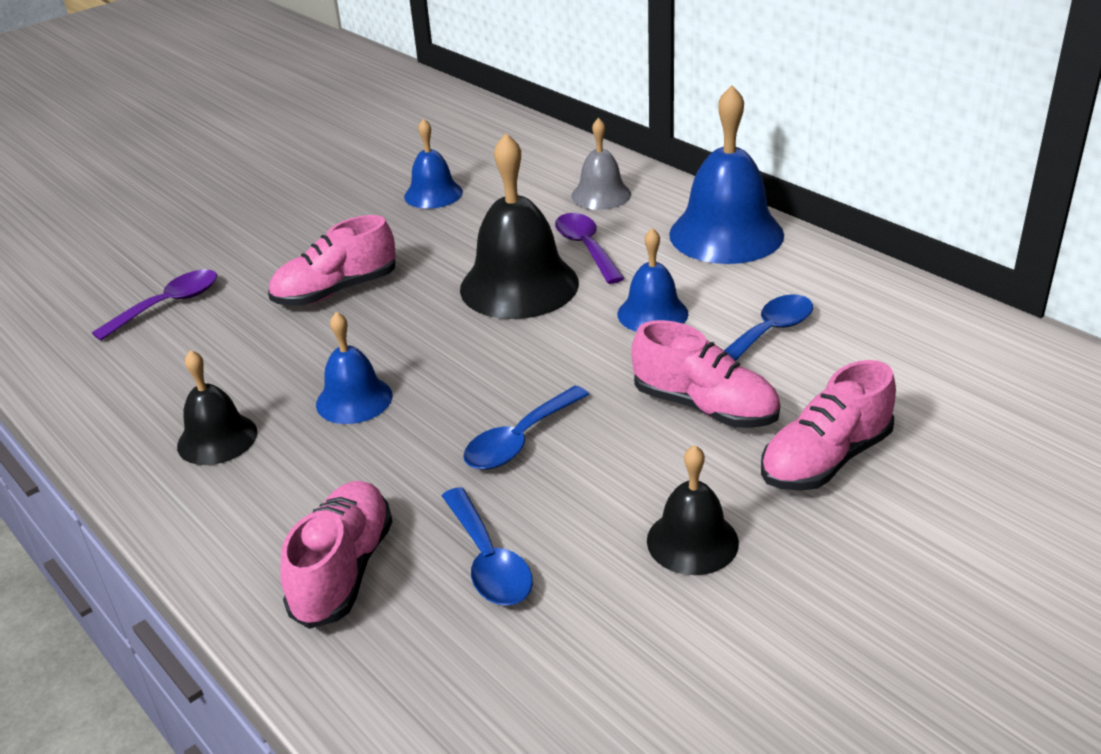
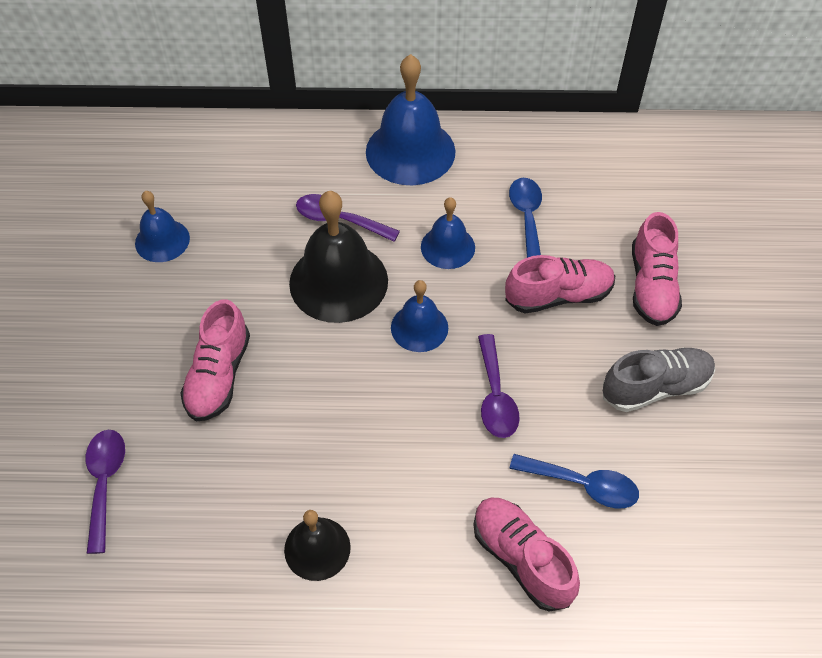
camera: 50 degrees left, 20 degrees up
blue bell [316,312,393,424] -> blue bell moved to [391,280,448,352]
blue spoon [463,386,589,470] -> purple spoon [478,334,520,438]
grey bell [571,118,631,210] -> none
black bell [647,445,739,575] -> grey shoe [603,348,715,412]

